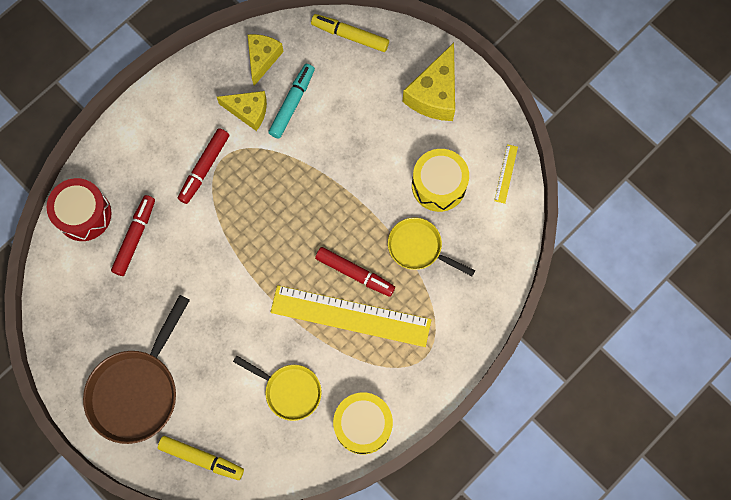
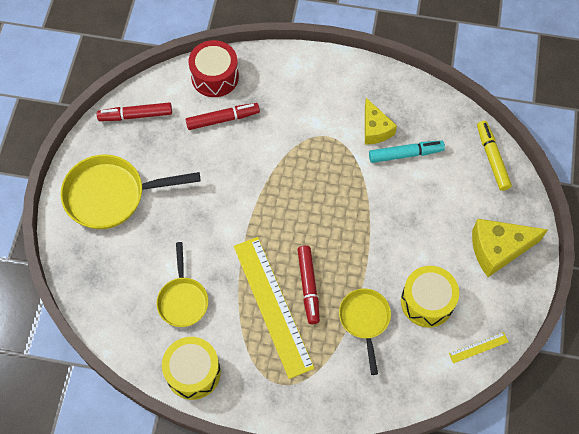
camera: 55 degrees right, 10 degrees down
brown pan [83,295,190,444] -> yellow pan [60,154,201,229]
yellow marker [158,436,244,480] -> none
red marker [178,128,229,204] -> red marker moved to [97,102,172,121]
yellow cheese [247,34,284,86] -> none

